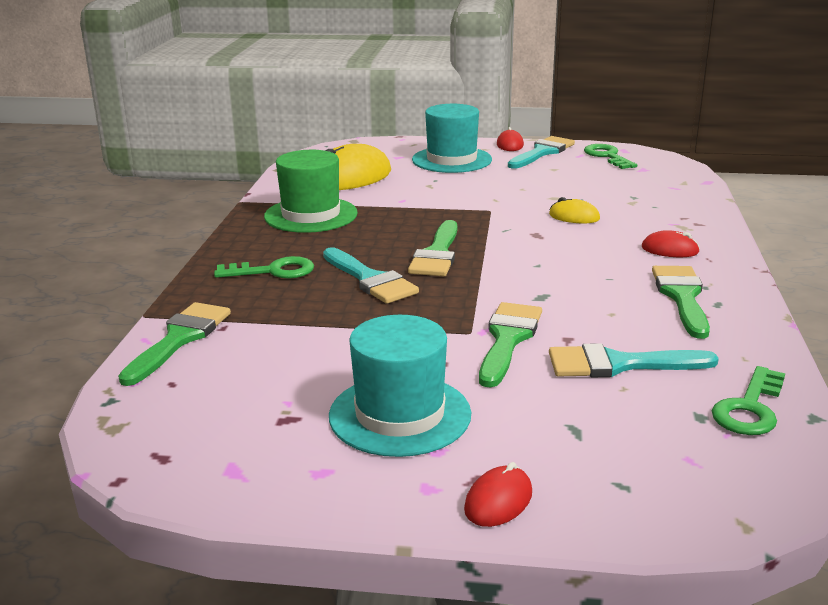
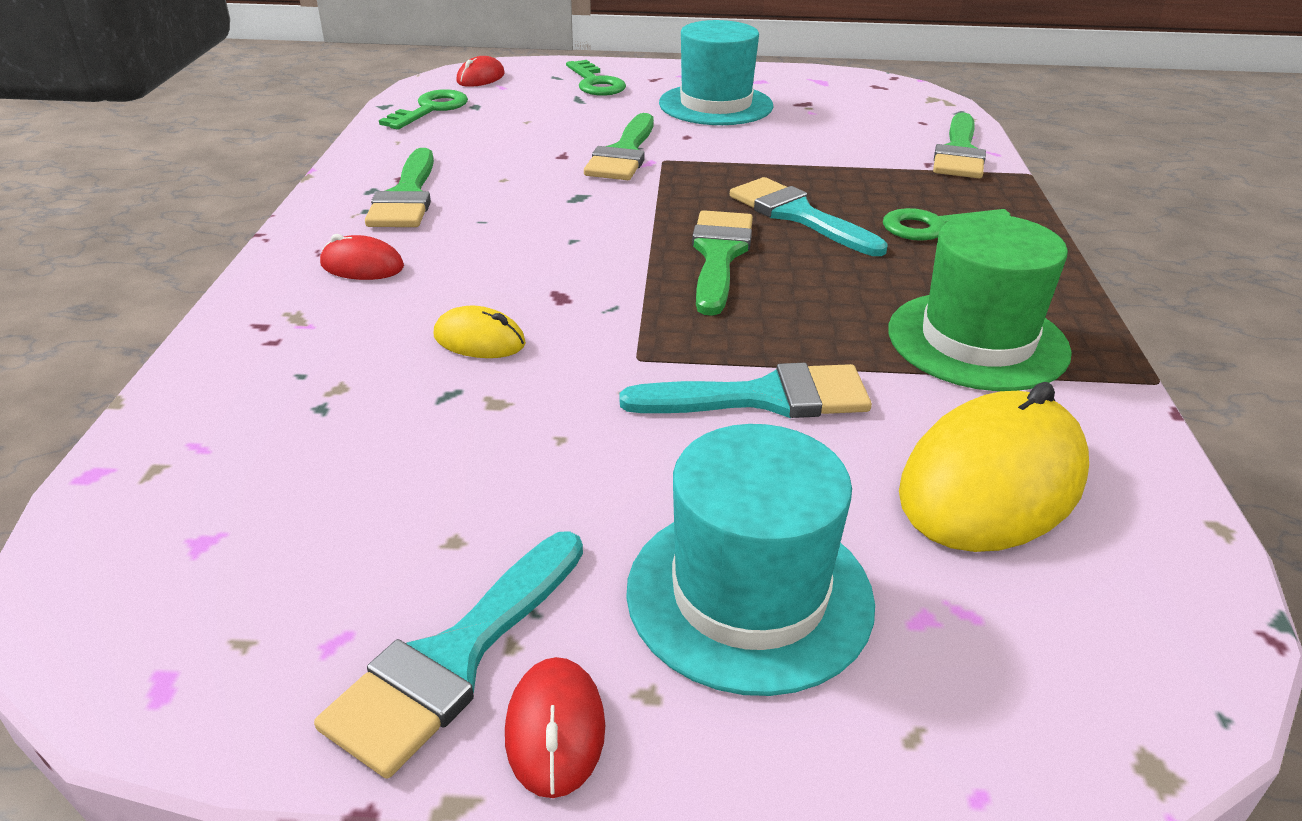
camera: 175 degrees right, 10 degrees up
red mouse [464,462,532,527] -> red mouse moved to [456,56,505,87]
turquoise brush [549,343,719,377] -> turquoise brush moved to [619,363,872,418]
green key [584,144,637,169] -> green key moved to [566,60,626,96]

